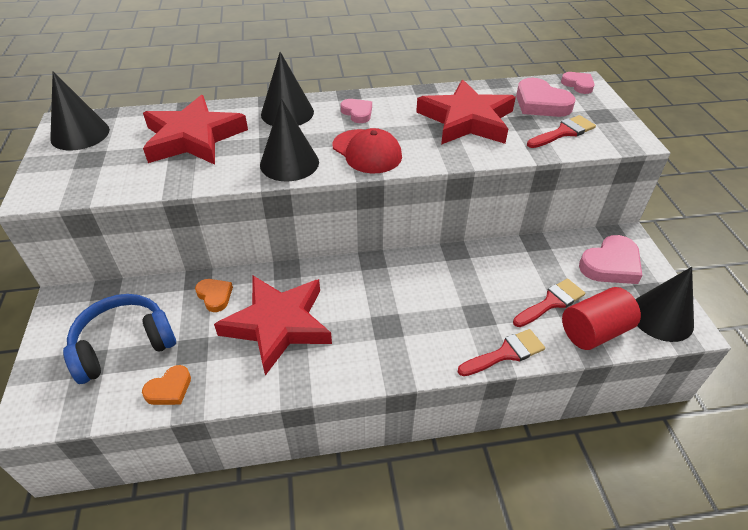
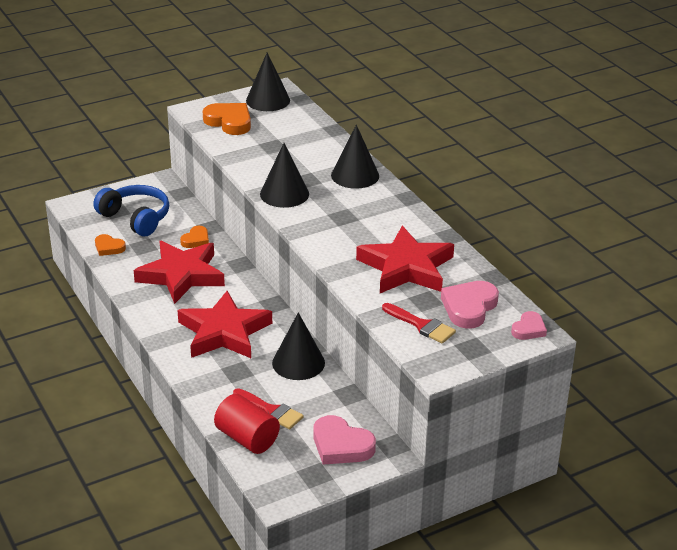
camera: 70 degrees right, 10 degrees down
red star [143,95,248,165] -> red star moved to [177,291,272,358]
red cap [332,128,402,173] -> none
pink heart [341,99,372,123] -> none
red brush [458,329,545,376] -> none
black cone [635,267,694,342] -> black cone moved to [272,312,325,380]
none -> orange heart [203,103,251,135]

